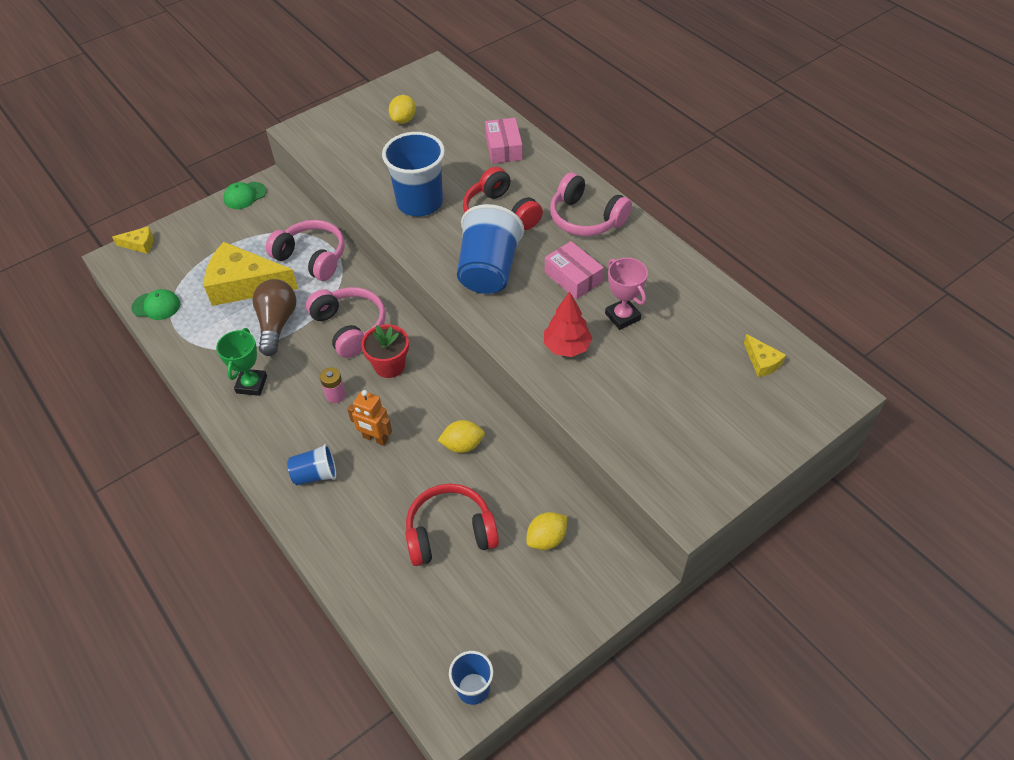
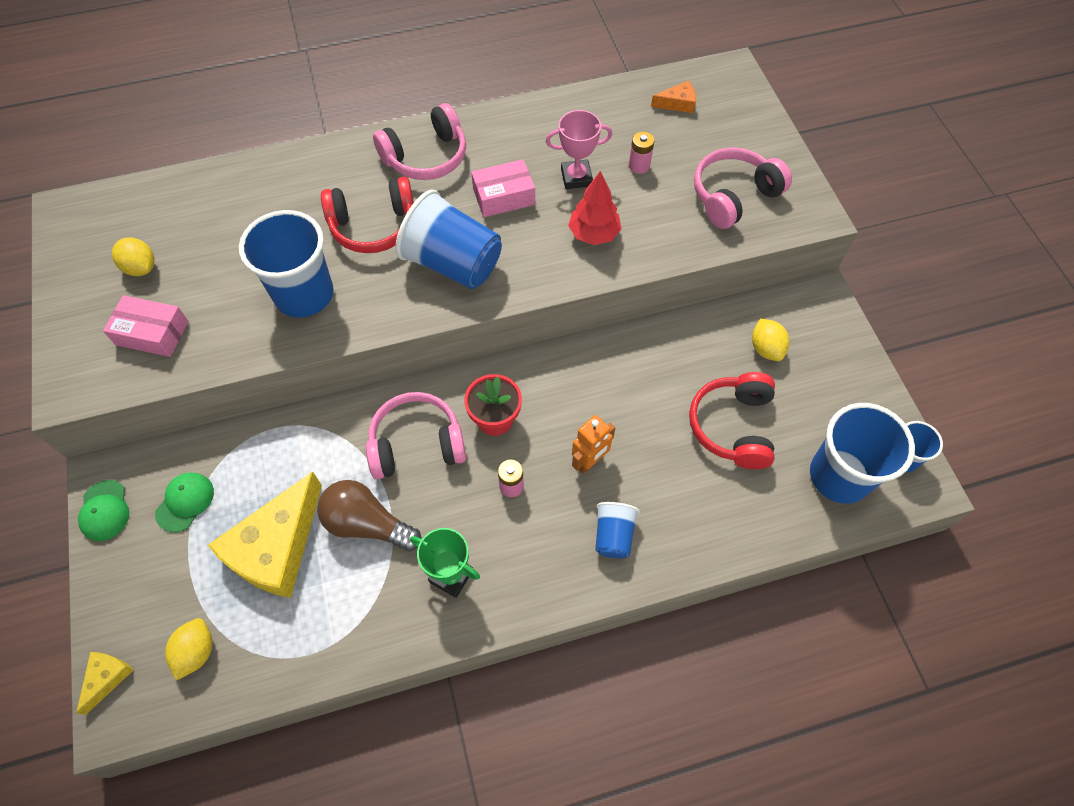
camera: 70 degrees left, 10 degrees up
green cap [131,289,180,320] -> green cap moved to [155,473,214,532]
pink headphones [266,220,344,281] -> pink headphones moved to [694,148,792,229]
yellow lemon [438,420,485,453] -> yellow lemon moved to [165,618,212,680]
pink box [485,118,523,164] -> pink box moved to [103,295,189,357]
yellow cheese [744,334,786,377] -> orange cheese [651,81,696,113]
none -> pink battery [629,132,654,174]
none -> blue cup [810,403,915,504]

